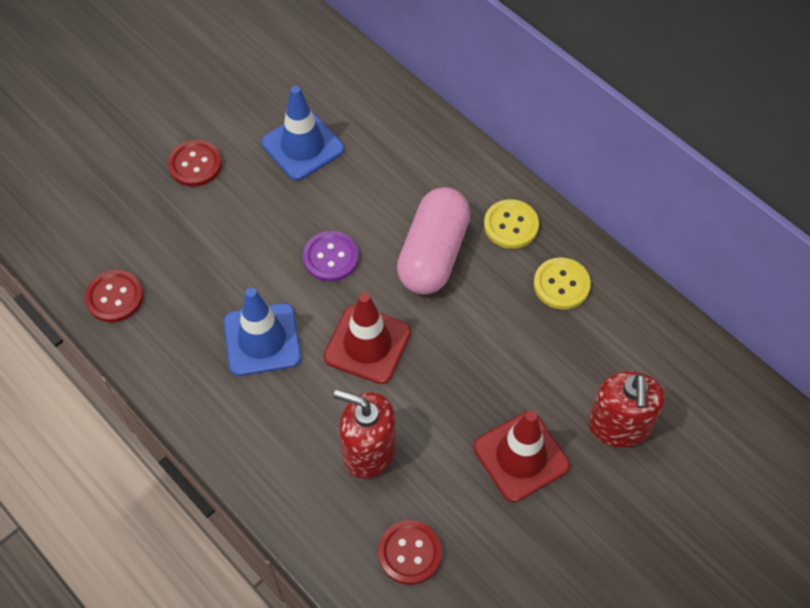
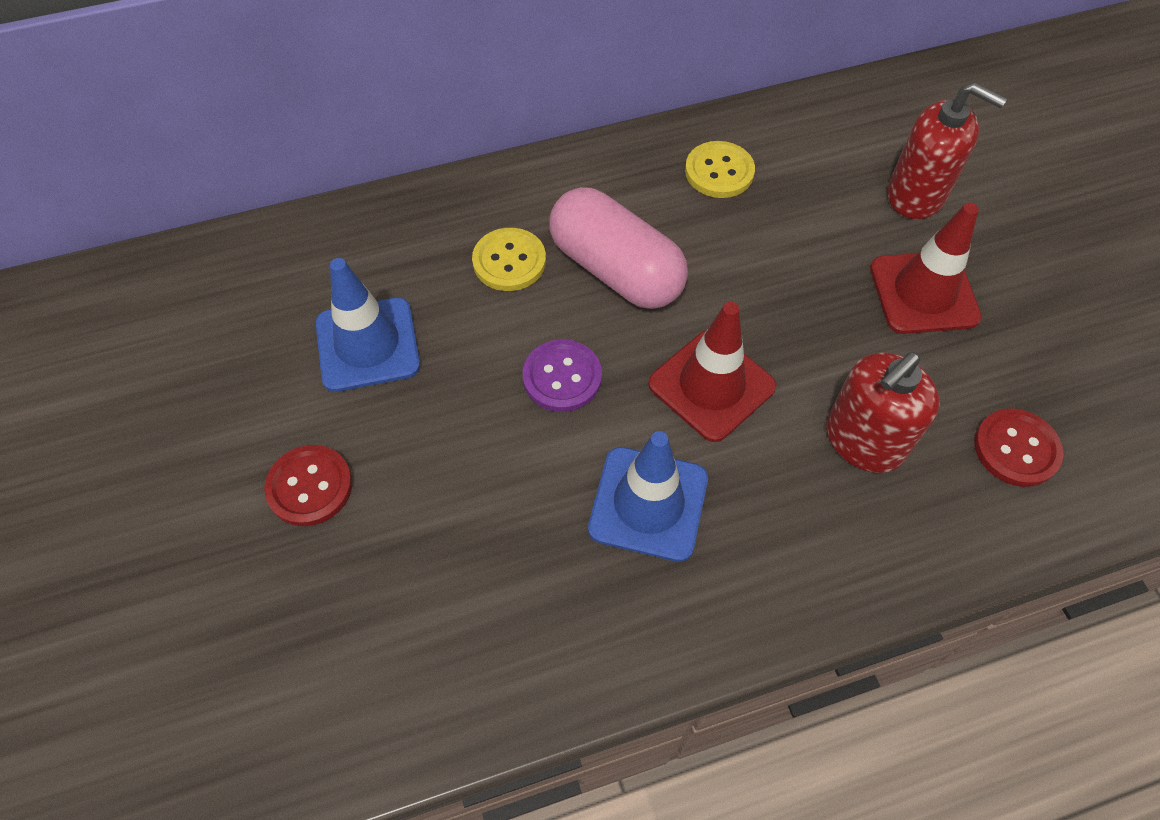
camera: 65 degrees left, 0 degrees up
red button [85,270,143,323] -> none
yellow button [484,199,539,249] -> yellow button moved to [472,228,546,291]

